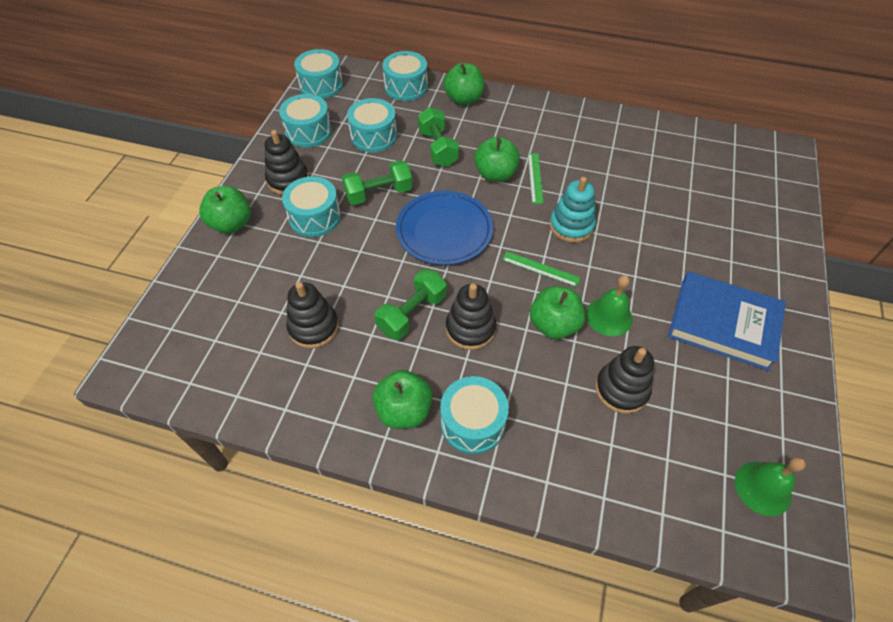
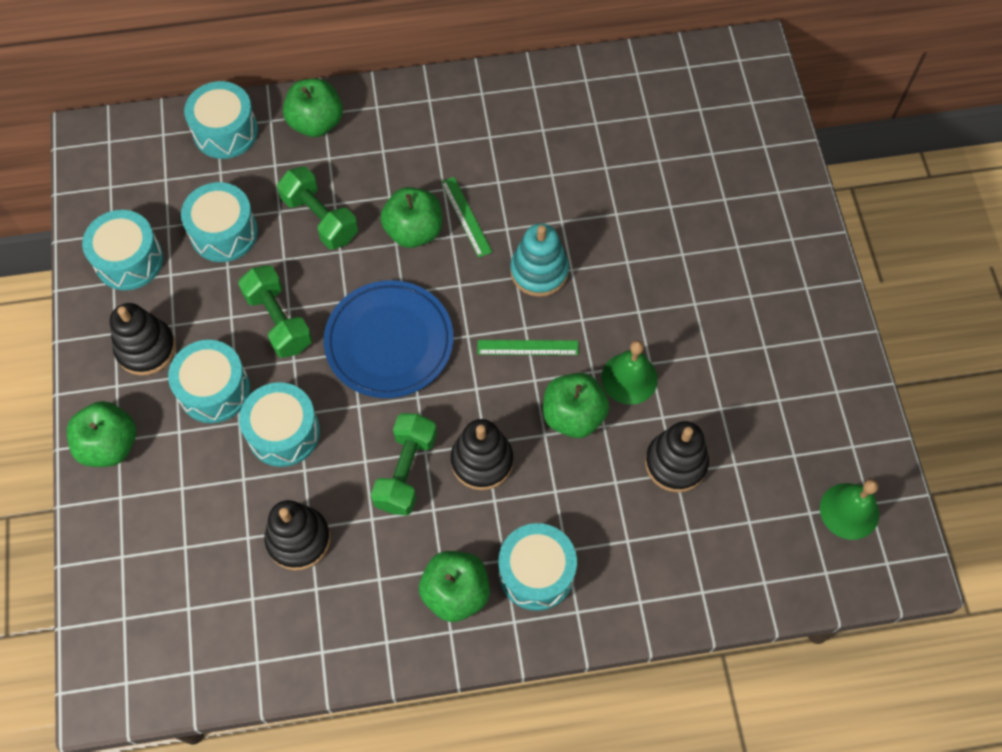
camera: 25 degrees left, 10 degrees up
turquoise drum [294,49,343,99] -> turquoise drum moved to [239,382,320,467]
green dumbbell [342,160,413,205] -> green dumbbell turned 75 degrees counterclockwise [238,265,312,358]
blue book [668,271,786,371] -> none

